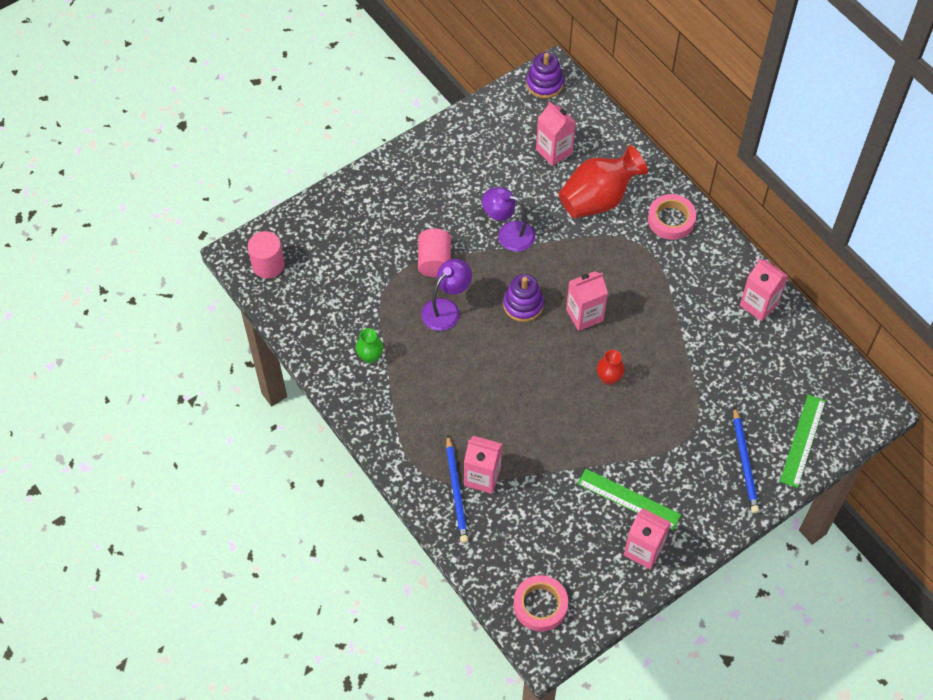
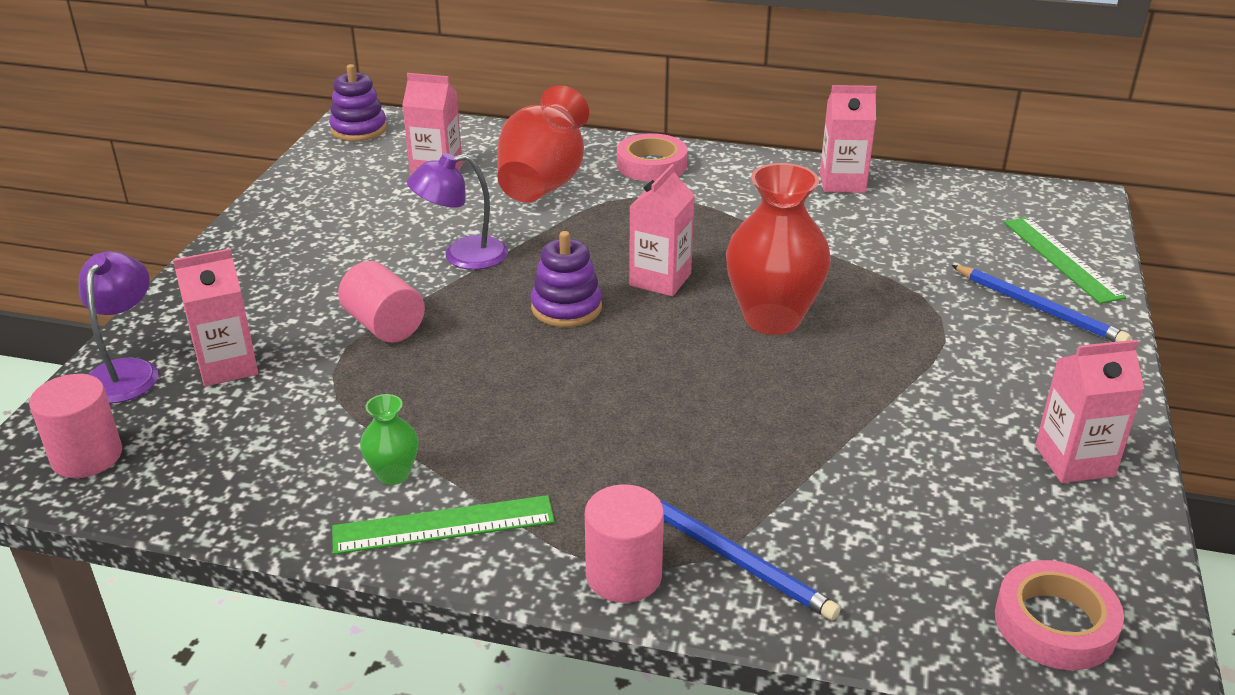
camera: 40 degrees left, 25 degrees down
purple lamp [421,259,472,331] -> purple lamp moved to [79,251,158,404]
pink carton [464,436,502,494] -> pink carton moved to [173,248,258,387]
green ruler [577,469,681,530] -> green ruler moved to [332,495,555,555]
red vase [597,350,625,385] -> red vase [726,163,831,335], size x2.11
none -> pink cylinder [585,484,664,603]

